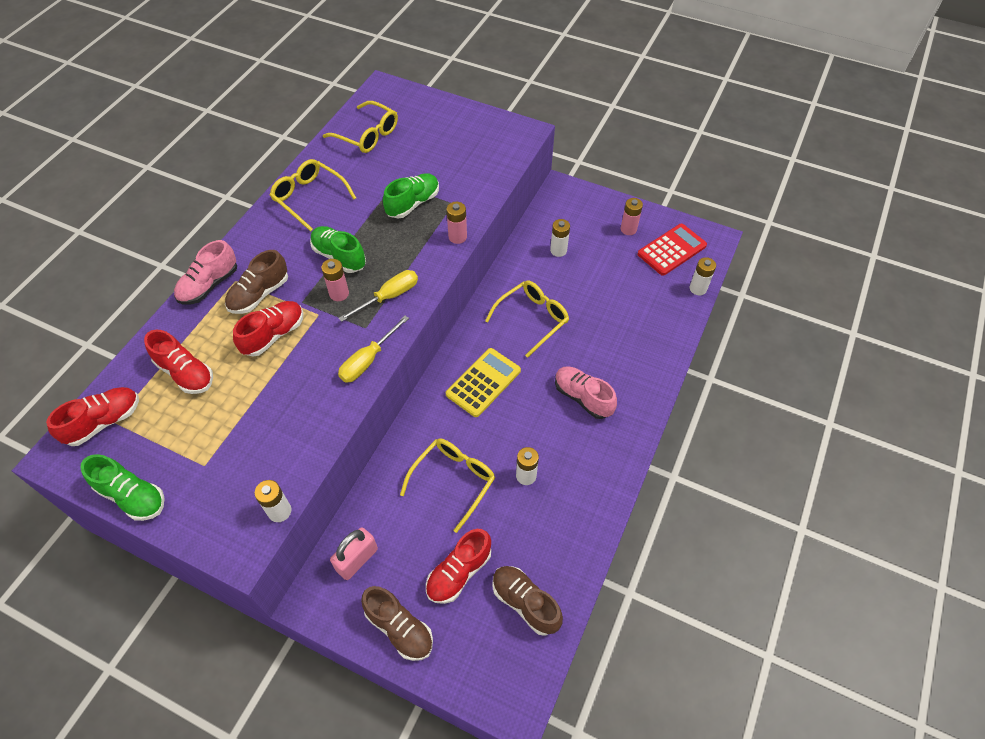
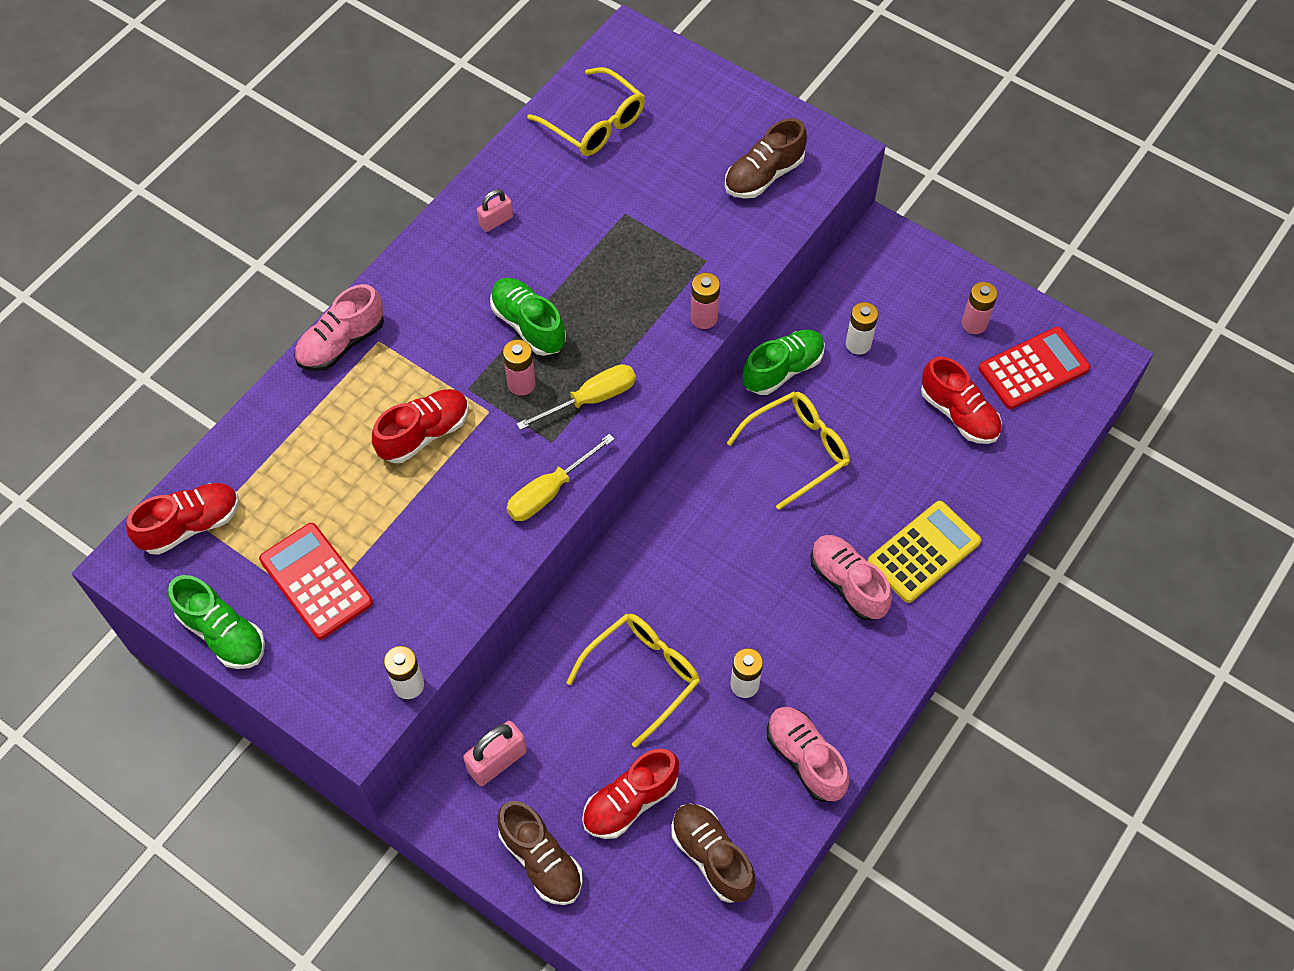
camera: 10 degrees right, 5 degrees up
red shoe [144,330,213,394] -> red shoe moved to [921,356,1002,444]
brown shoe [225,250,288,314] -> brown shoe moved to [725,118,807,199]
yellow glasses [270,159,356,232] -> pink padlock [477,189,513,232]
green shoe [383,173,439,219] -> green shoe moved to [743,329,825,395]
yellow calculator [446,348,521,417] -> yellow calculator moved to [867,501,981,603]
white battery [690,257,716,295] -> none
none -> red calculator [259,523,373,640]
none -> pink shoe [767,707,849,802]

